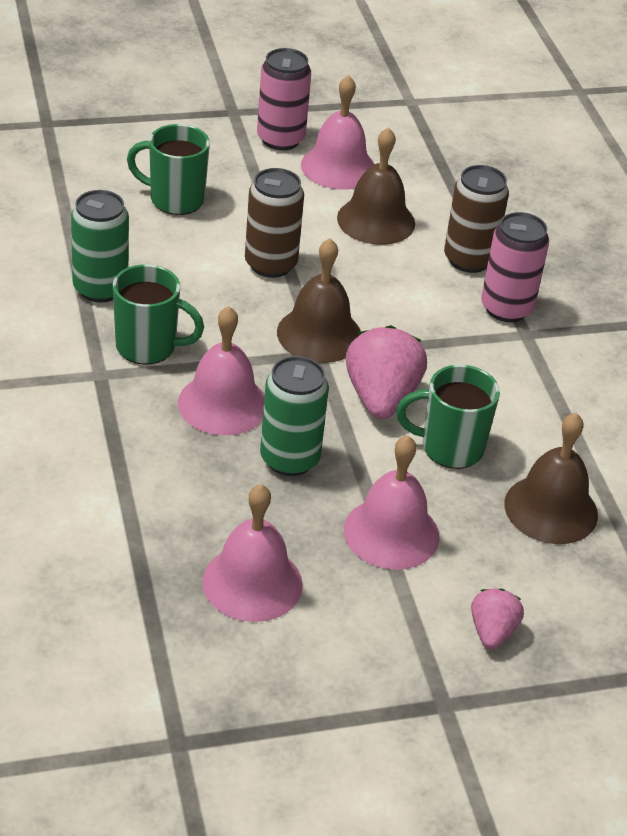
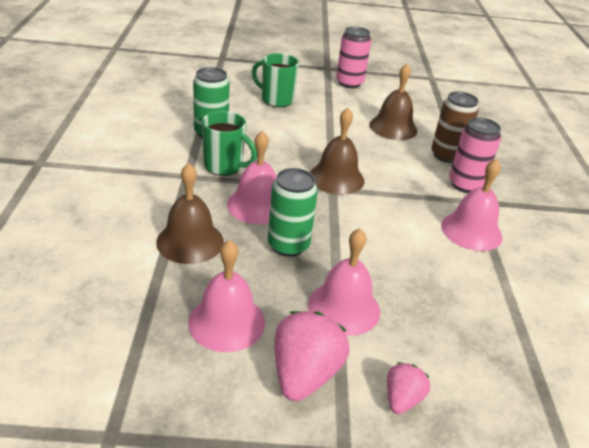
camera: 15 degrees right, 5 degrees down
brown can [245,168,304,278] -> none
pink bell [301,75,374,190] -> pink bell moved to [441,158,502,251]
pink strawberry [346,325,427,419] -> pink strawberry moved to [274,311,349,401]
green mug [396,365,500,469] -> none
brown bell [504,413,598,544] -> brown bell moved to [156,163,224,264]

